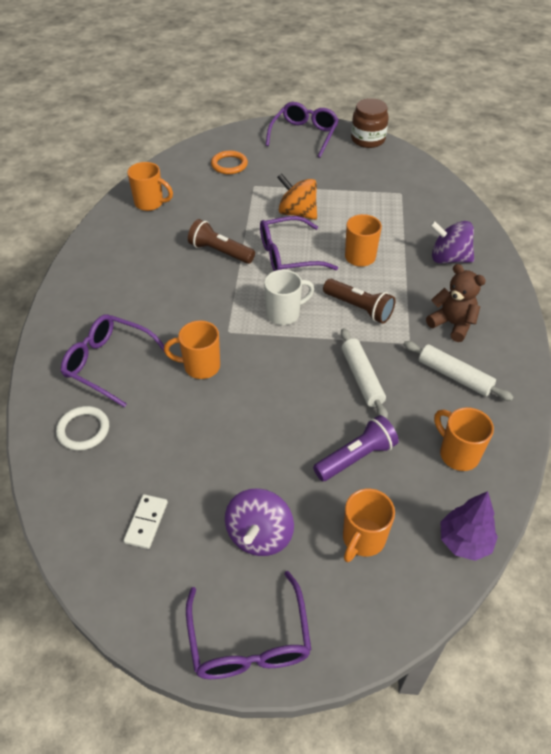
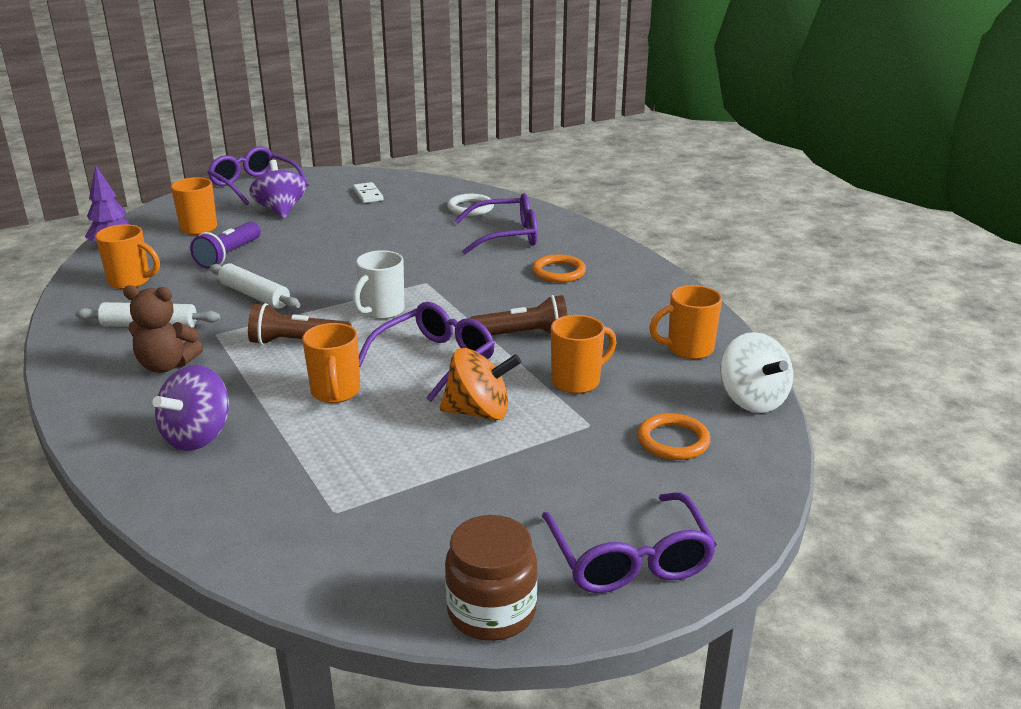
camera: 145 degrees right, 20 degrees down
orange mug [164,320,220,379] -> orange mug moved to [551,315,616,394]
purple spinning top [430,221,474,264] -> purple spinning top turned 135 degrees clockwise [153,365,229,451]
none -> orange ring [532,254,586,283]
none -> white spinning top [720,332,793,413]

